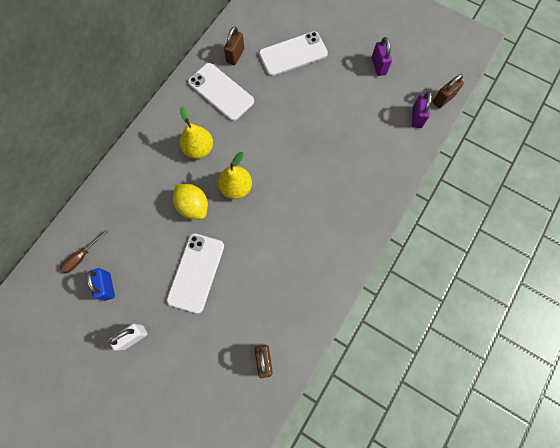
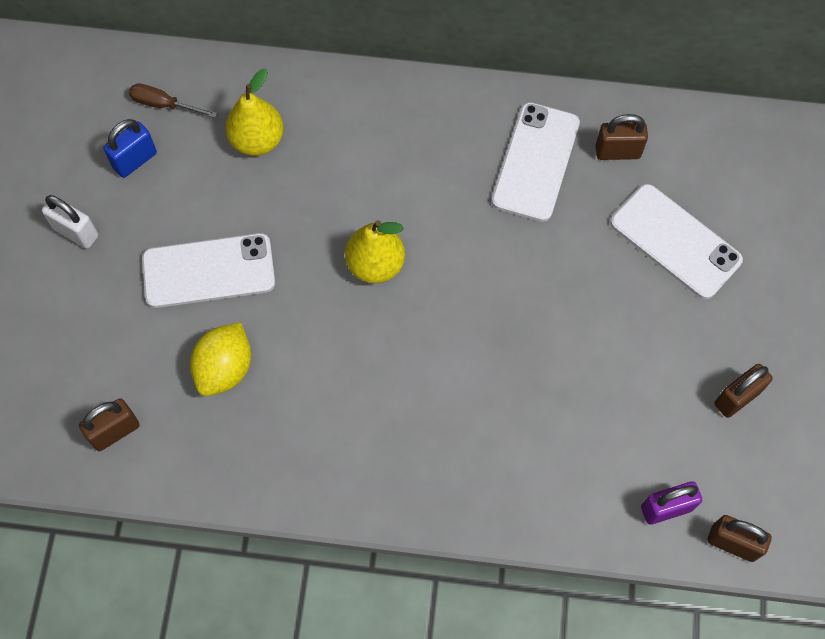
camera: 65 degrees right, 5 degrees down
yellow lemon [173,184,208,219] -> yellow lemon moved to [190,322,251,396]
yellow pear [180,107,213,159] -> yellow pear moved to [225,69,284,156]
purple padlock [372,37,392,76] -> brown padlock [715,364,773,418]

